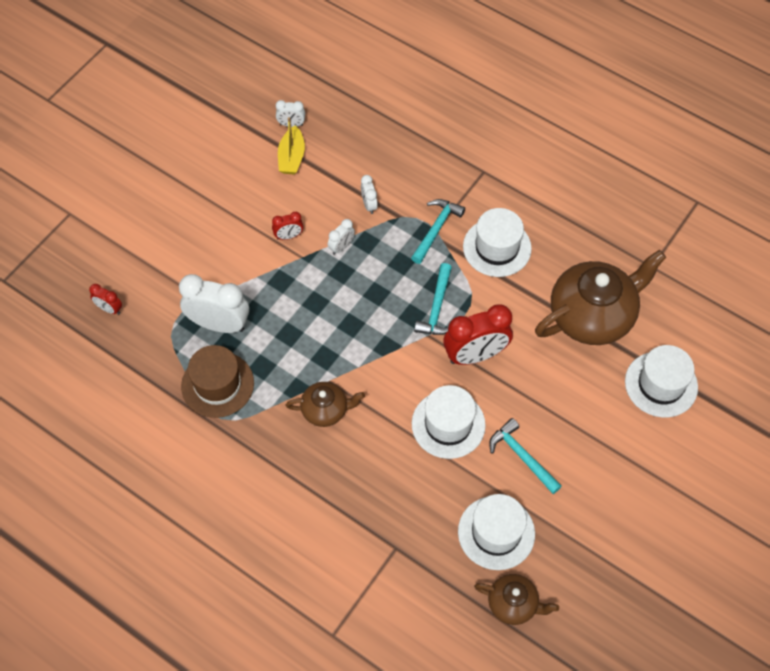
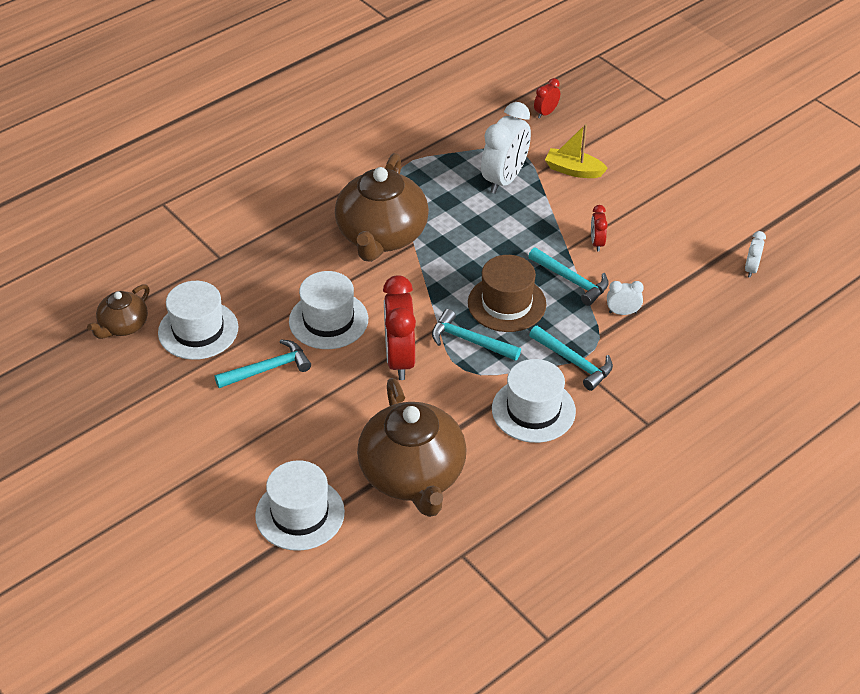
camera: 105 degrees right, 15 degrees down
brown hat [181,345,254,418] -> brown hat moved to [468,255,546,332]
yellow boat [278,117,305,175] -> yellow boat moved to [545,124,608,178]
brown teapot [286,382,365,427] -> brown teapot [335,153,429,262], size x1.95
white clock [328,219,355,255] -> turquoise hammer [528,248,609,306]

